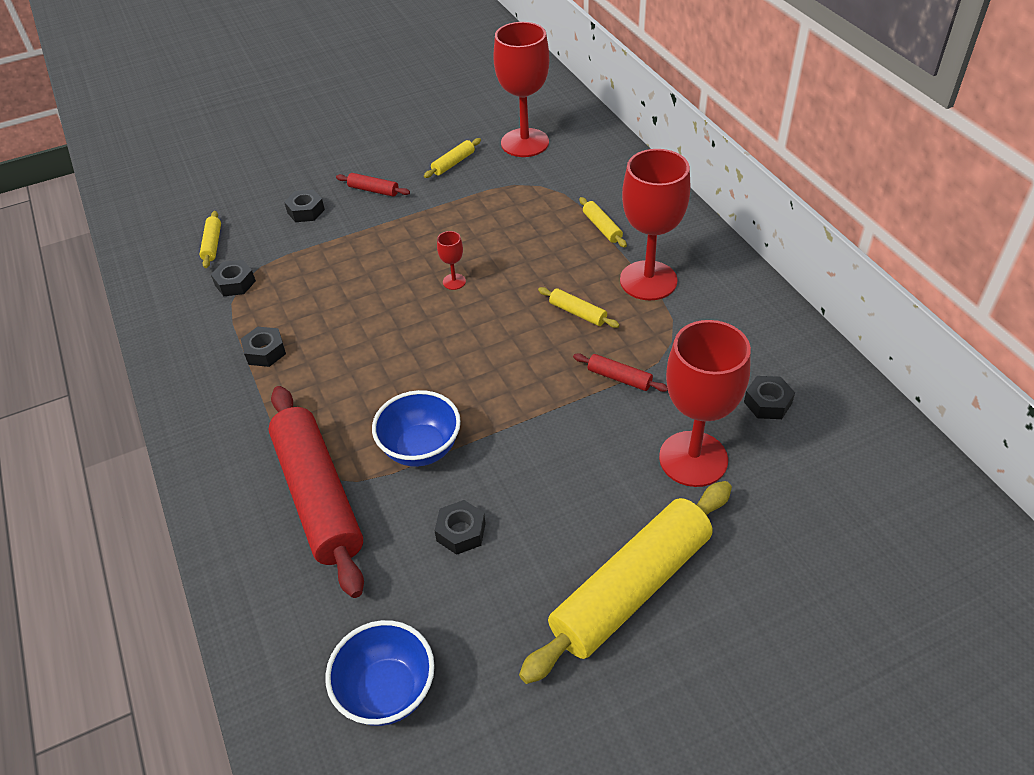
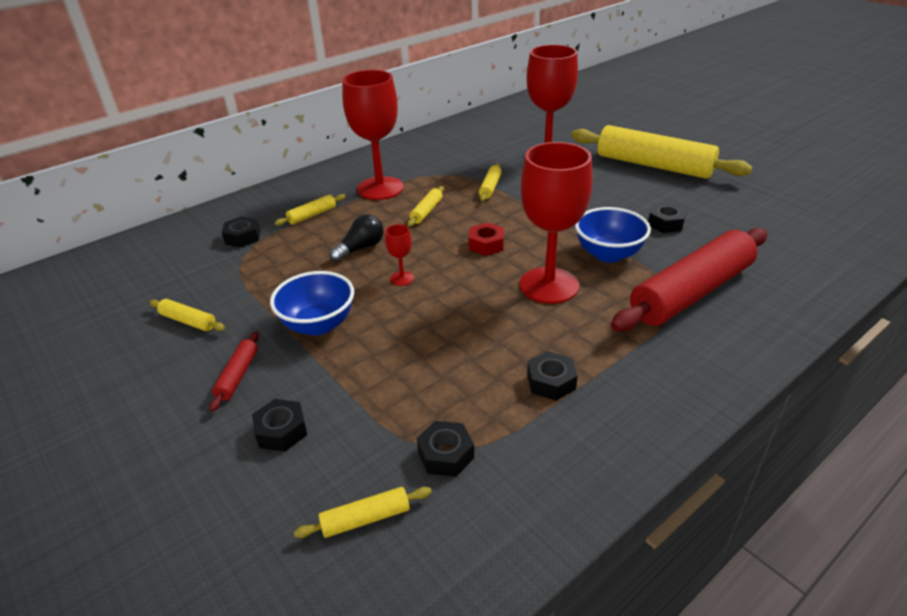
camera: 105 degrees left, 10 degrees down
blue bowl [325,620,435,726] -> blue bowl moved to [270,271,354,335]
red goblet [493,22,549,157] -> red goblet moved to [520,142,593,304]
red rolling pin [573,353,668,392] -> yellow rolling pin [479,164,502,201]
black nut [744,376,795,419] -> black nut moved to [222,216,260,248]
none -> black light bulb [329,214,384,262]
none -> red nut [469,223,504,256]

